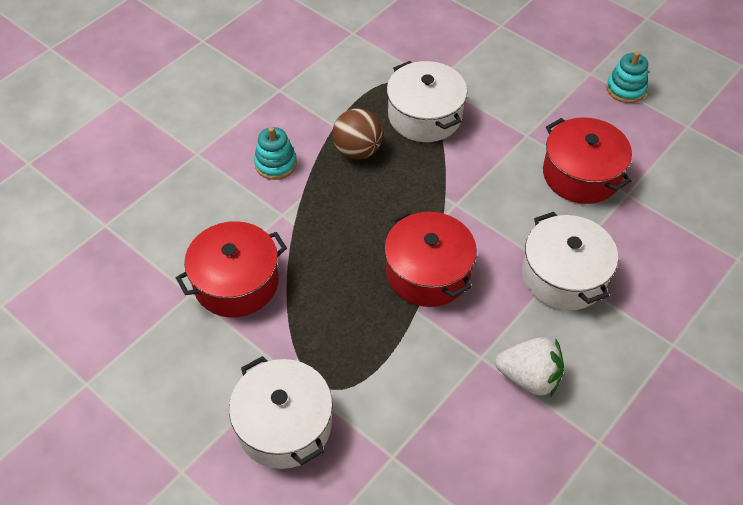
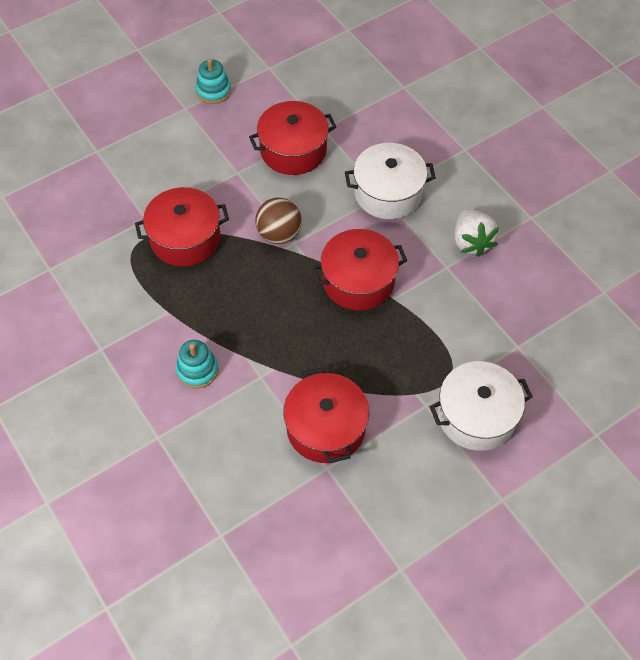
camera: 75 degrees left, 5 degrees up
brown ball [332,109,383,159] -> brown ball moved to [255,198,302,244]
white pot [387,61,467,142] -> red pot [135,187,229,267]
white strawberry [495,337,564,396] -> white strawberry turned 135 degrees clockwise [454,209,499,257]

